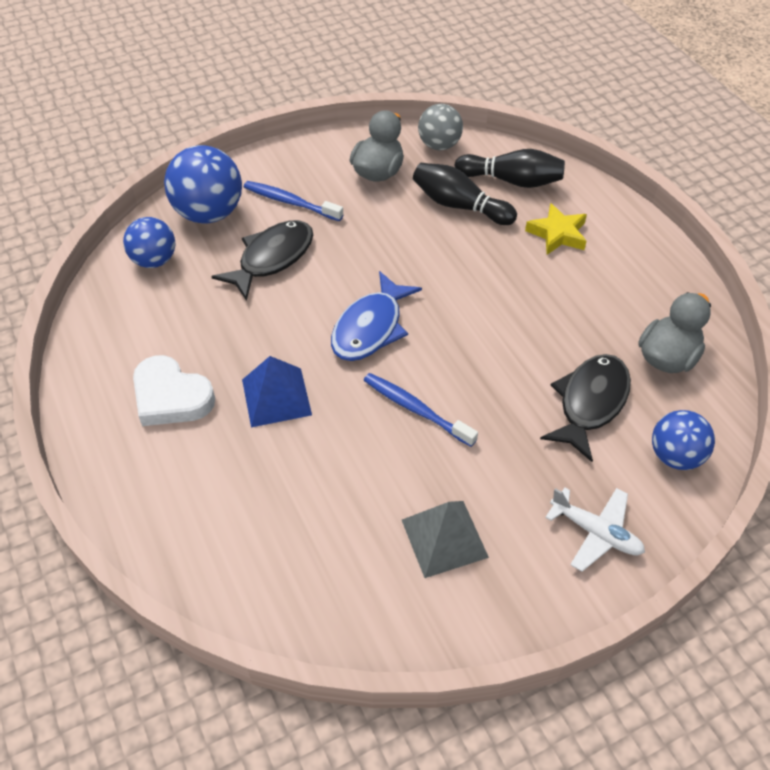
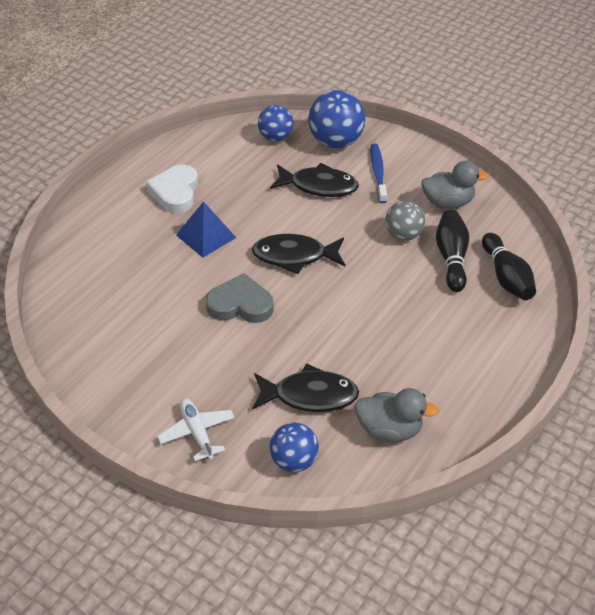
camera: 60 degrees right, 5 degrees down
blue fish [331,271,422,361] -> black fish [252,234,345,274]
blue toothbrush [363,373,478,447] -> grey heart [206,273,274,323]
grey pyramid [402,501,489,578] -> none
grey ball [418,104,463,150] -> grey ball moved to [385,201,425,241]
yellow star [525,203,587,255] -> none
white plane [545,487,645,572] -> white plane turned 150 degrees clockwise [157,398,235,461]

